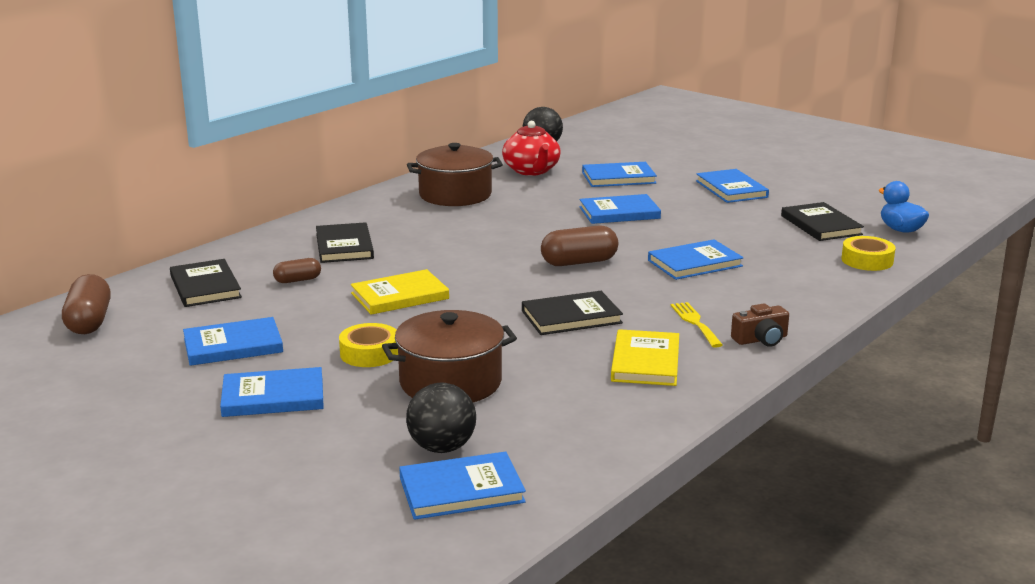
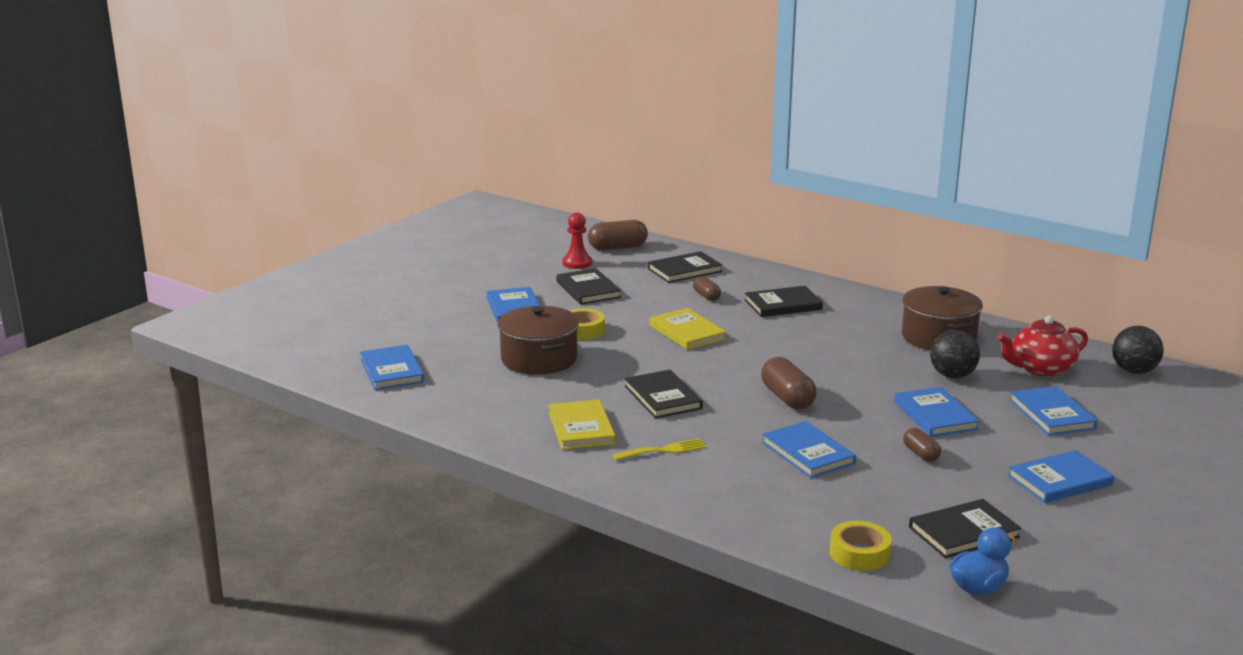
camera: 85 degrees right, 0 degrees up
blue book [183,317,283,366] -> black book [557,268,621,305]
black ball [406,383,476,453] -> black ball moved to [930,330,980,379]
yellow book [611,329,679,386] -> yellow book turned 75 degrees clockwise [548,399,616,450]
brown camera [731,304,789,347] -> none
none -> red pawn [563,213,592,269]
none -> brown capsule [903,428,941,462]

